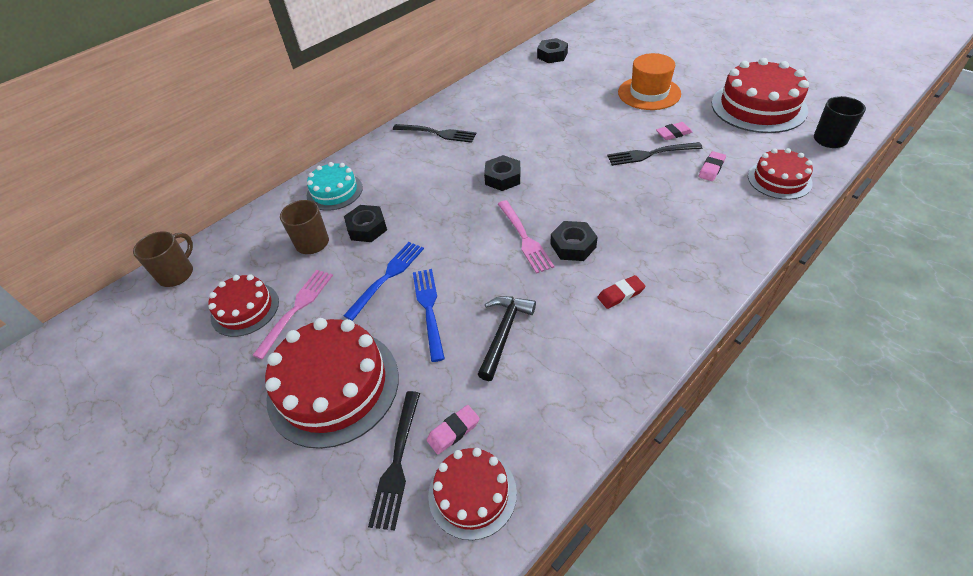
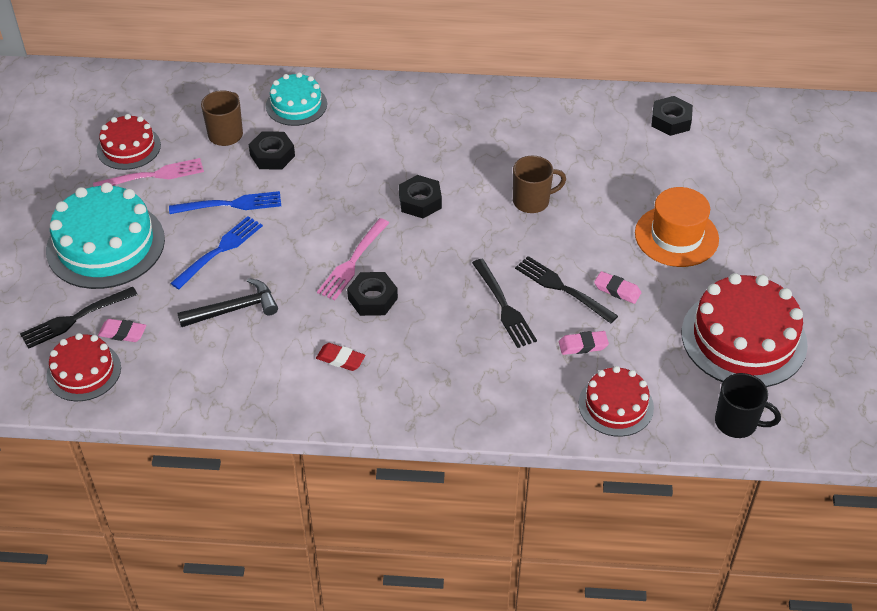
camera: 45 degrees right, 0 degrees up
brown mug [133,231,193,287] -> brown mug moved to [513,156,566,213]
red cake [265,318,399,449] -> turquoise cake [46,183,165,289]
black fork [393,124,477,143] -> black fork moved to [472,259,537,348]

